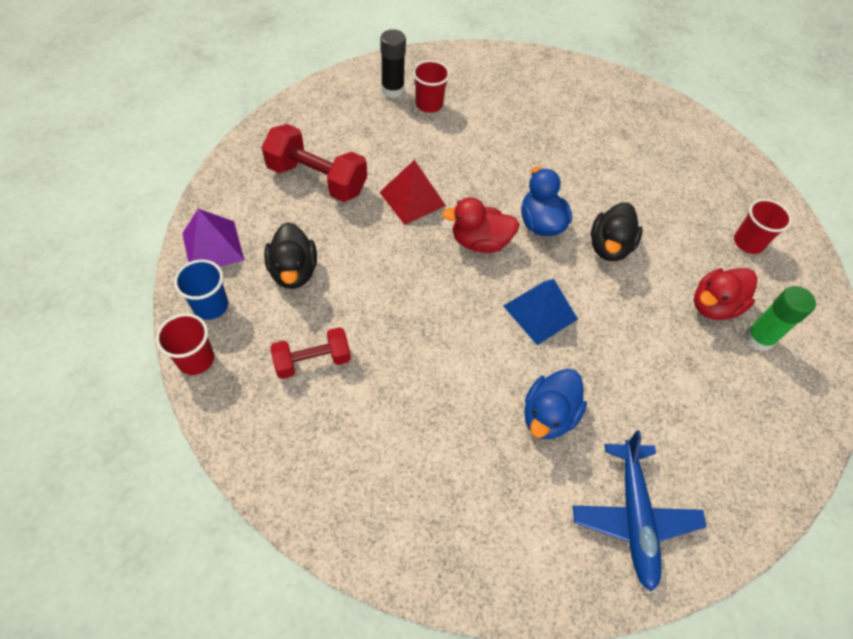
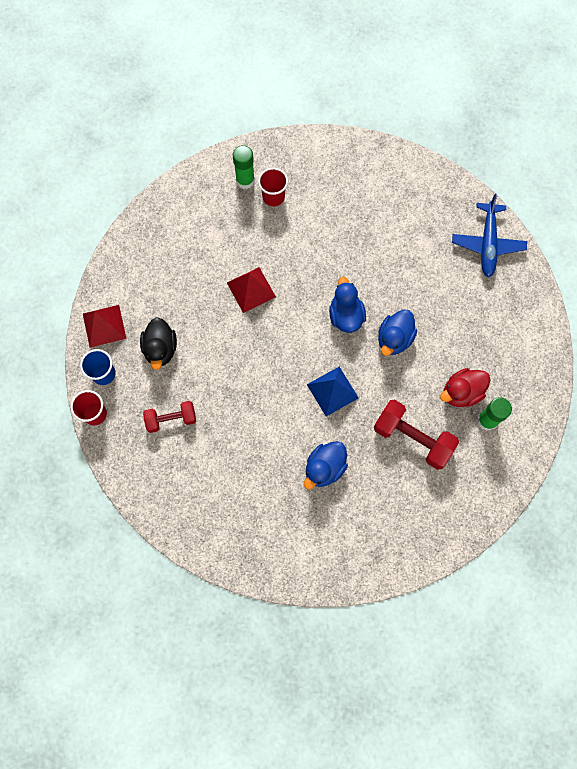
camera: 10 degrees right, 15 degrees up
purple pyramid [182,209,245,267] -> red pyramid [83,305,127,348]
red dumbbell [262,124,367,202] -> red dumbbell moved to [374,399,459,470]
black glue stick [380,29,406,98] -> green glue stick [233,145,255,189]
red duck [442,197,520,253] -> none
blue plane [573,430,707,592] -> blue plane moved to [452,194,527,278]
black duck [591,202,643,261] -> blue duck [378,309,417,356]
red cup [734,199,792,254] -> none

